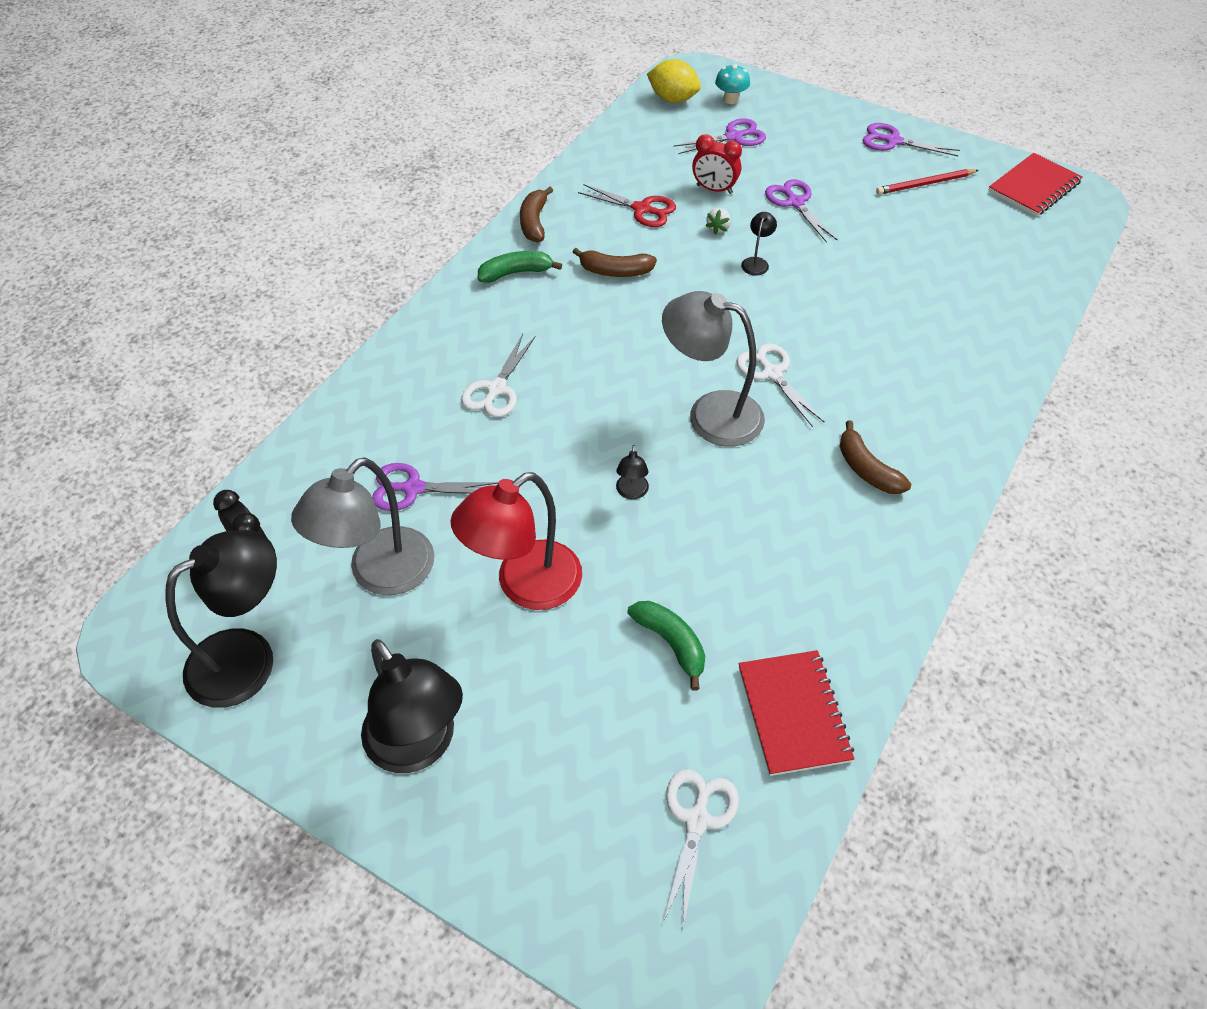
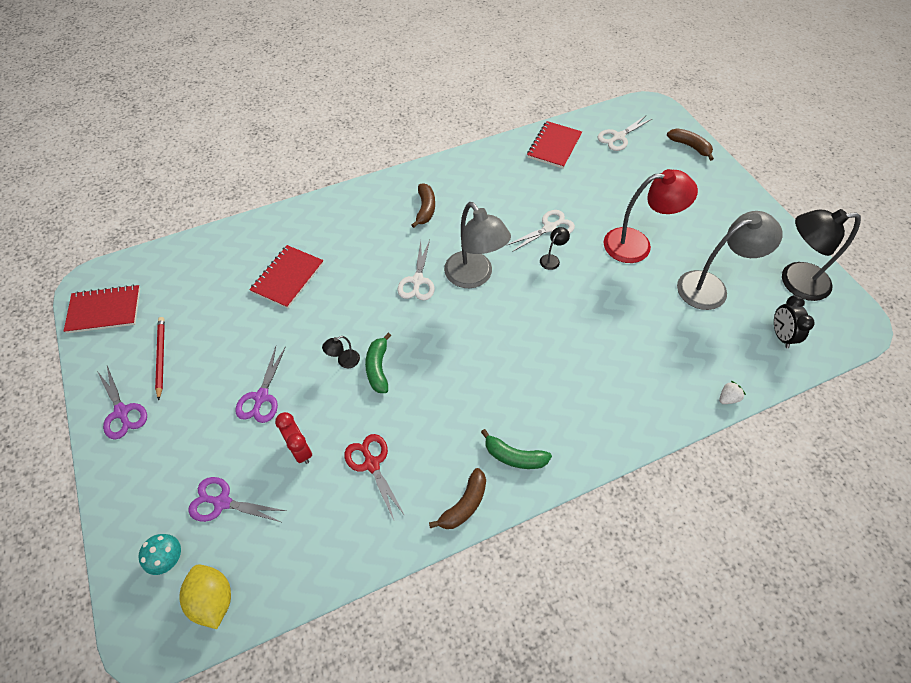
camera: 145 degrees left, 5 degrees up
black lamp [361,639,463,773] -> none
purple scissors [372,463,498,511] -> none
white scissors [461,334,536,417] -> white scissors moved to [506,210,575,252]
brown banana [573,248,657,277] -> brown banana moved to [667,128,714,161]
green banana [627,601,705,691] -> green banana moved to [365,333,391,393]
white strawberry [706,208,731,235] -> white strawberry moved to [719,381,746,404]
red pencil [876,169,979,195] -> red pencil turned 120 degrees counterclockwise [155,317,165,401]
none -> red notebook [249,245,324,309]

